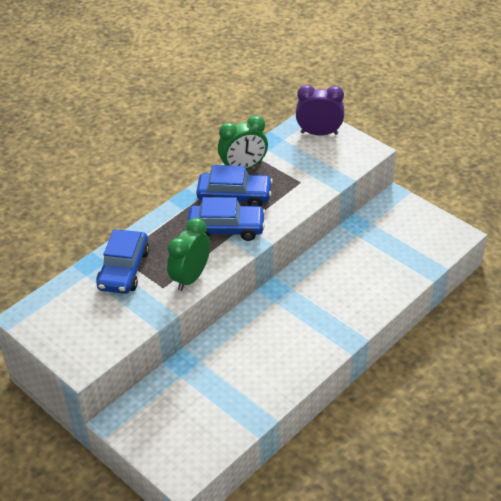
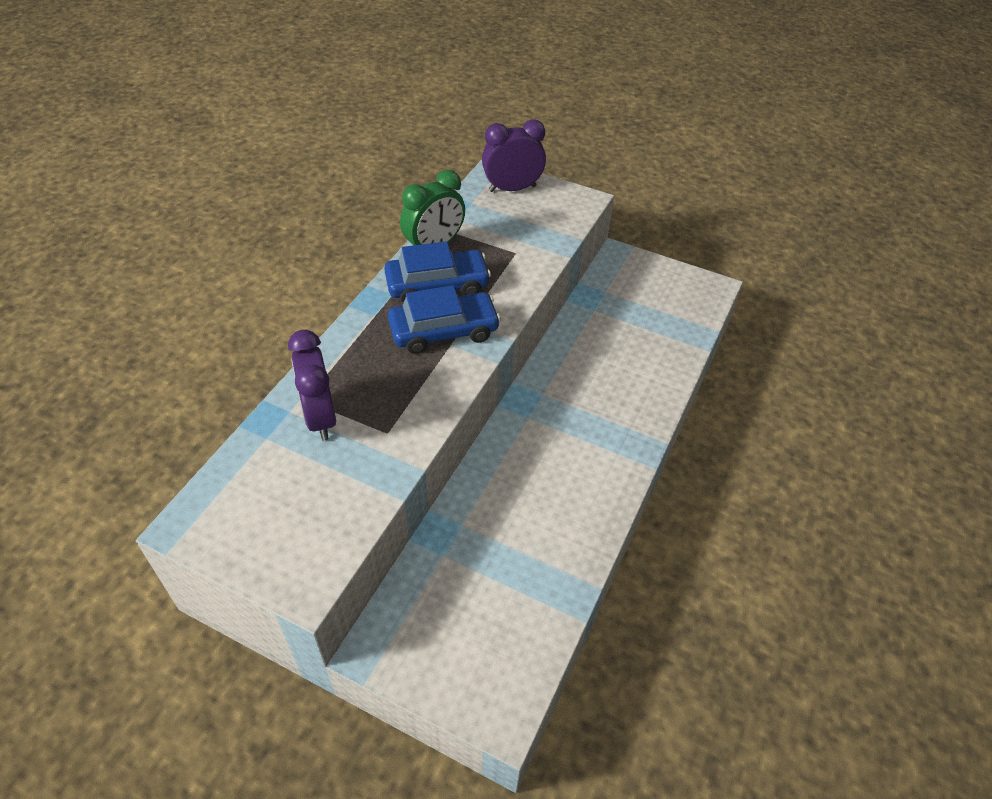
camera: 20 degrees left, 5 degrees up
blue car [96,230,150,294] -> purple clock [288,330,336,440]
green clock [167,218,210,291] -> none

